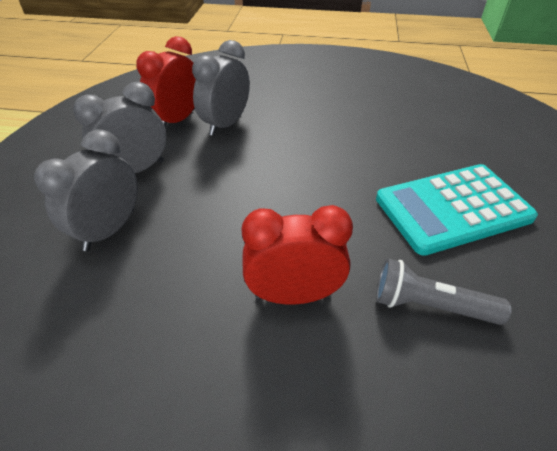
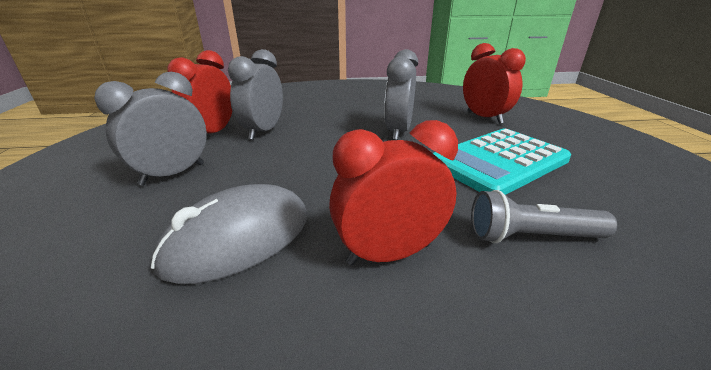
camera: 15 degrees left, 15 degrees down
grey clock [34,129,138,251] -> grey clock moved to [384,49,418,140]
none -> grey mouse [151,184,307,284]
none -> red clock [463,43,526,124]

